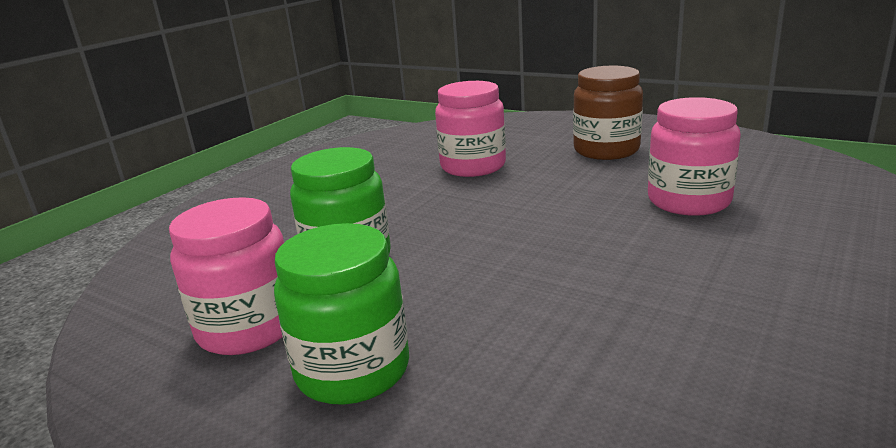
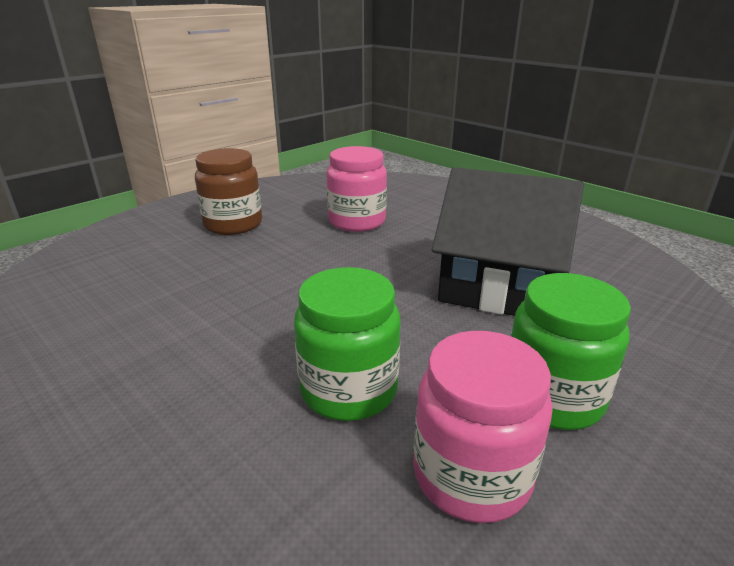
camera: 80 degrees left, 5 degrees up
pink jar [435,81,506,177] -> none
none -> black house [432,167,584,316]

